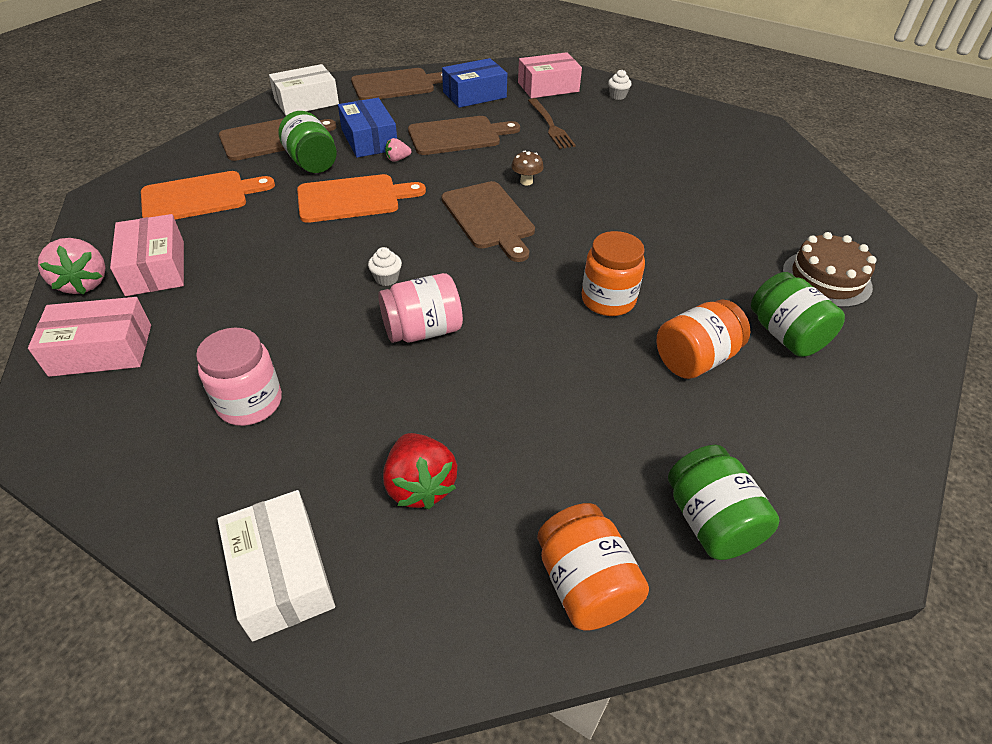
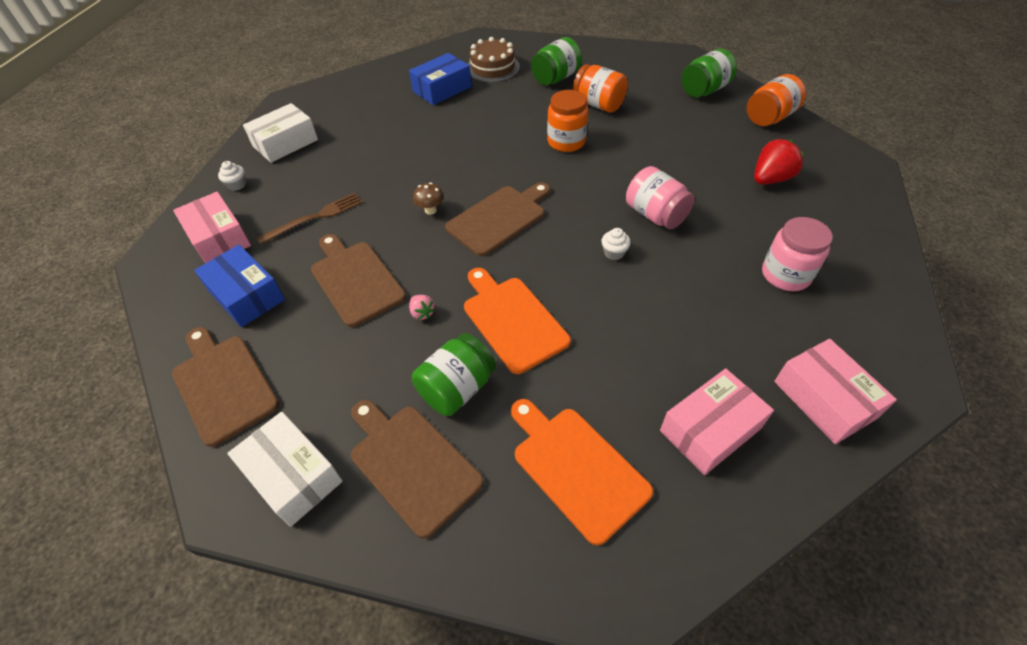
camera: 105 degrees left, 5 degrees up
pink strawberry [38,238,106,295] -> none
white box [217,490,335,641] -> white box moved to [243,103,318,163]
blue box [338,98,397,158] -> blue box moved to [409,53,472,105]

